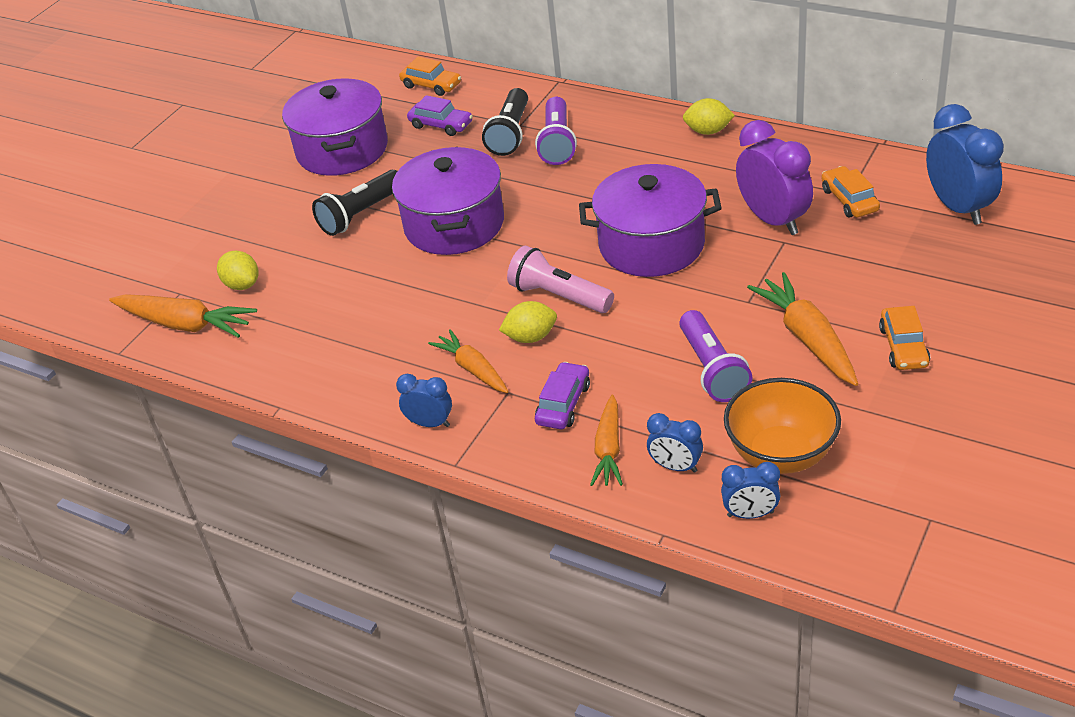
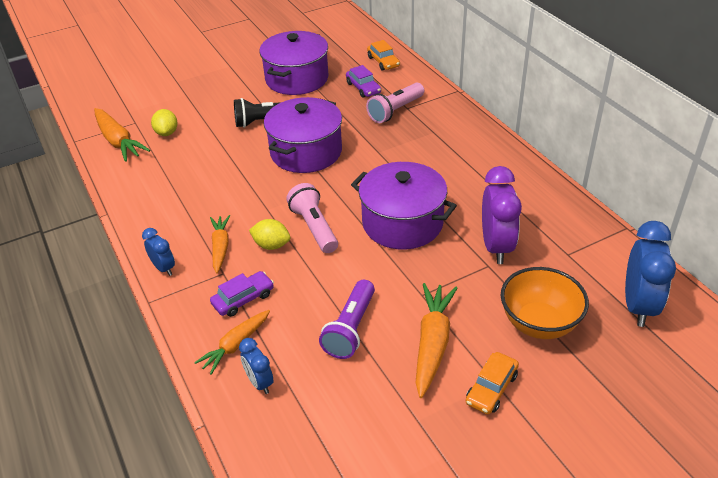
camera: 30 degrees right, 0 degrees up
black flashlight [482,88,528,156] -> pink flashlight [366,83,424,123]
purple flashlight [535,97,577,165] -> none
yellow lemon [683,98,735,135] -> none
blue clock [721,462,780,519] -> none
orange bowl [724,378,841,474] -> orange bowl moved to [501,267,589,339]
orange car [821,166,880,218] -> none

